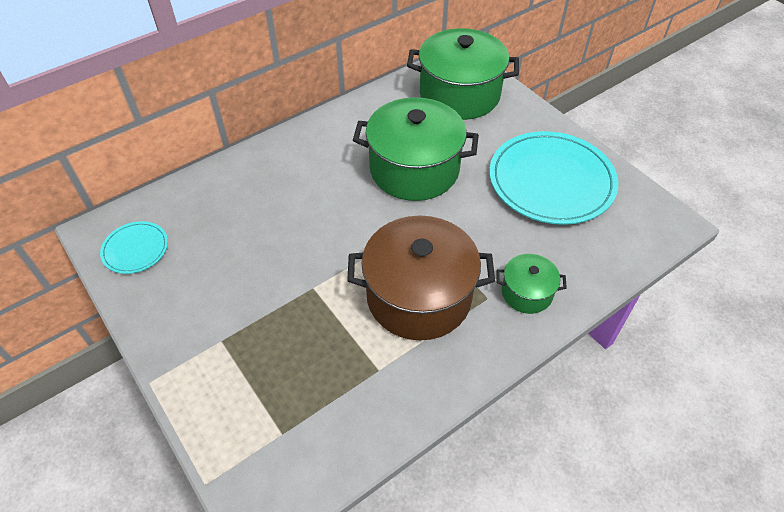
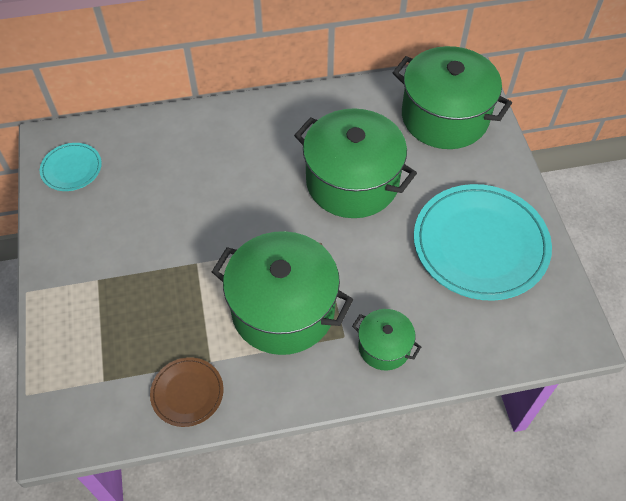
camera: 25 degrees right, 5 degrees up
brown pot [347,216,495,340] -> green pot [212,231,353,355]
none -> brown plate [150,357,224,427]

